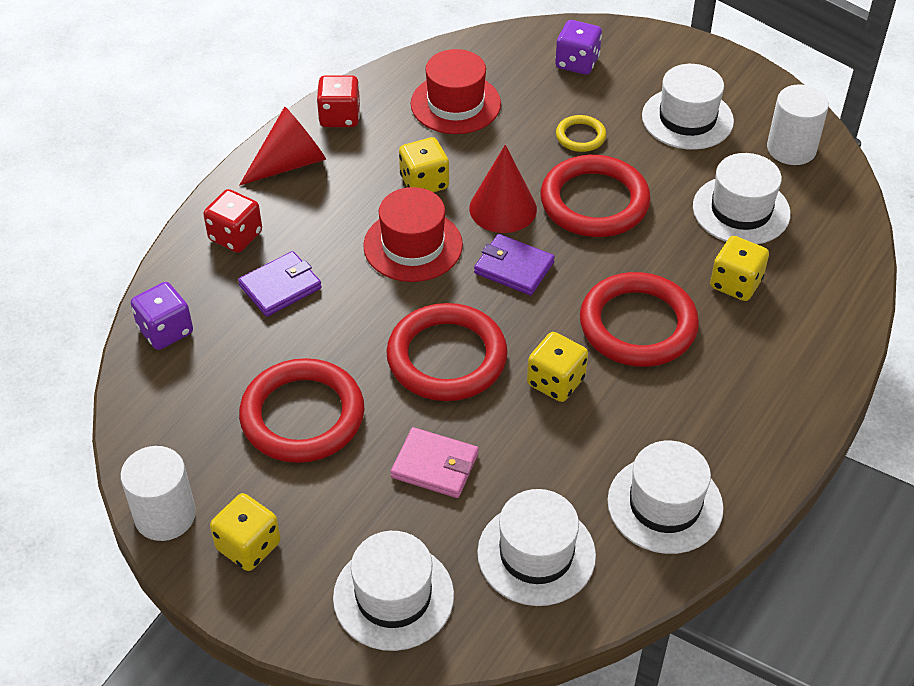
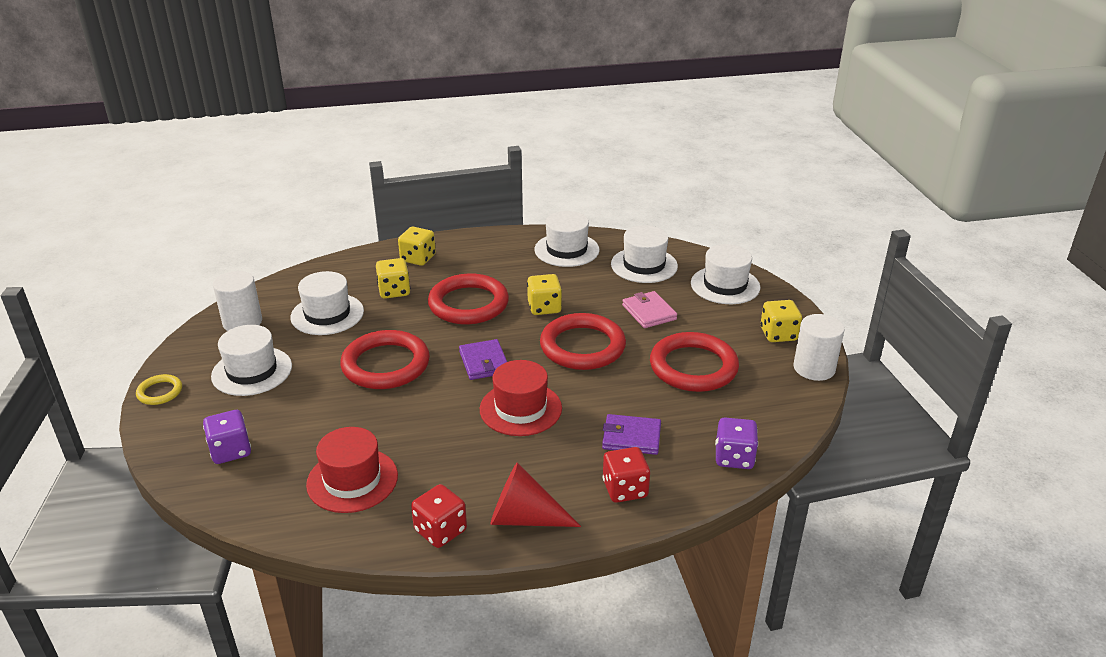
camera: 135 degrees left, 15 degrees down
yellow dice [399,137,449,192] -> yellow dice moved to [398,227,436,266]
red cone [469,145,537,233] -> none
yellow ring [556,115,606,152] -> yellow ring moved to [136,374,182,405]

